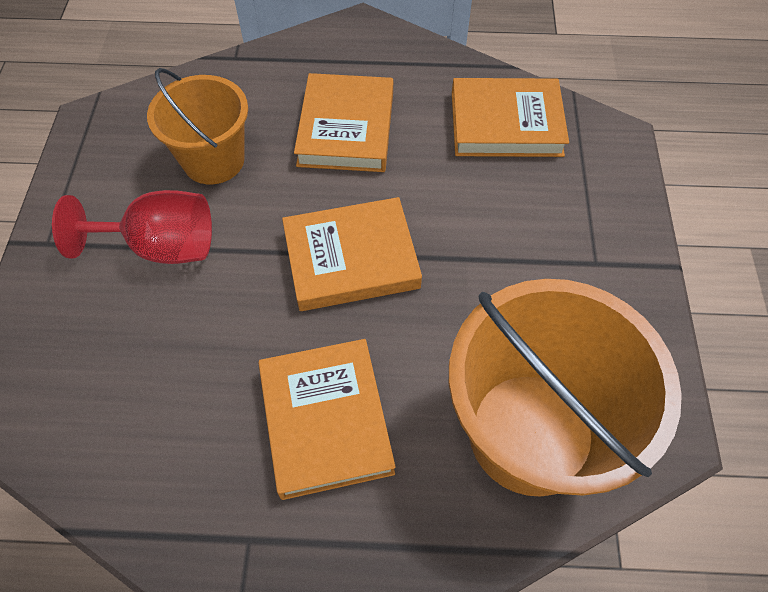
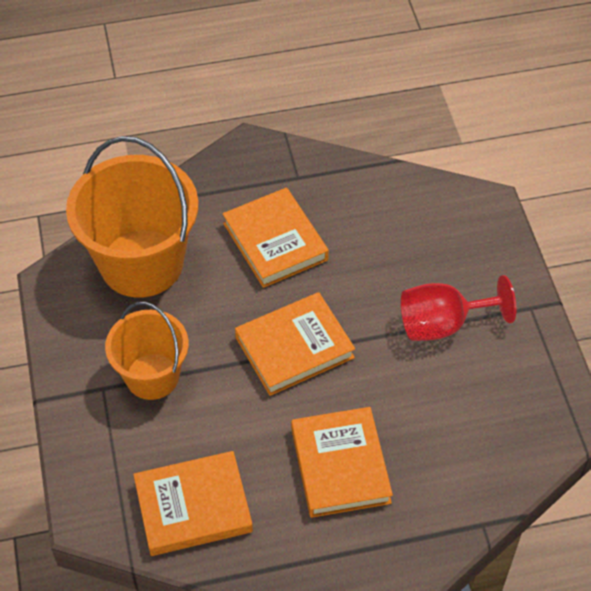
camera: 165 degrees right, 5 degrees down
orange bucket [147,68,248,184] -> orange bucket moved to [105,302,189,400]

